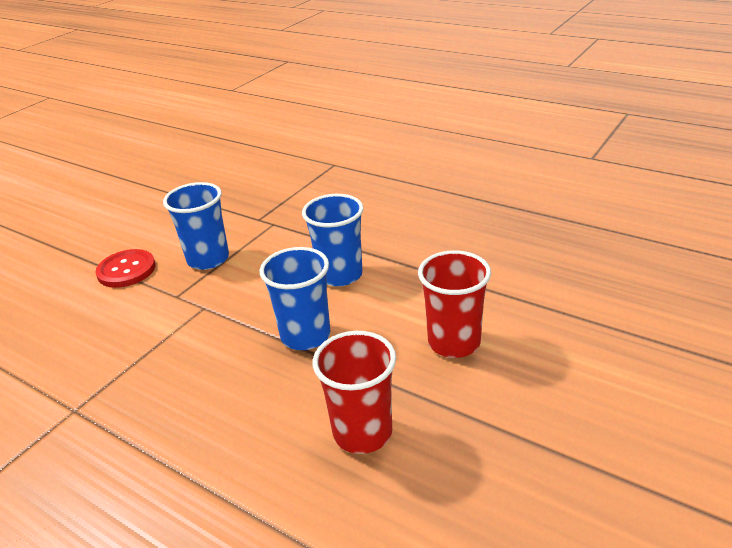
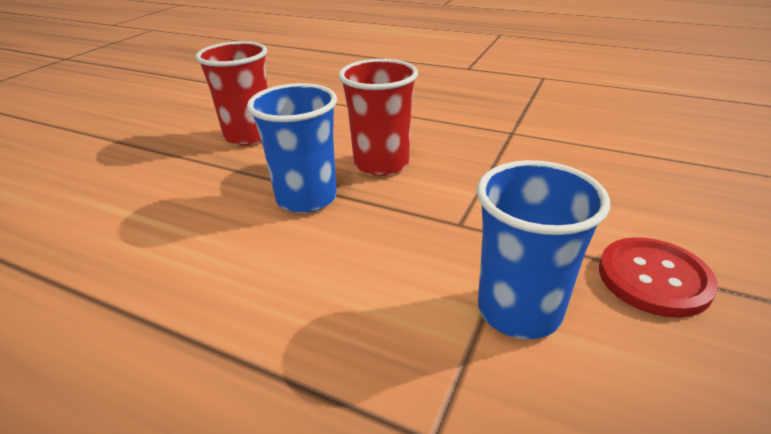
camera: 170 degrees right, 0 degrees up
blue cup [302,194,364,286] -> none
red cup [418,250,491,358] -> red cup moved to [339,59,418,176]

